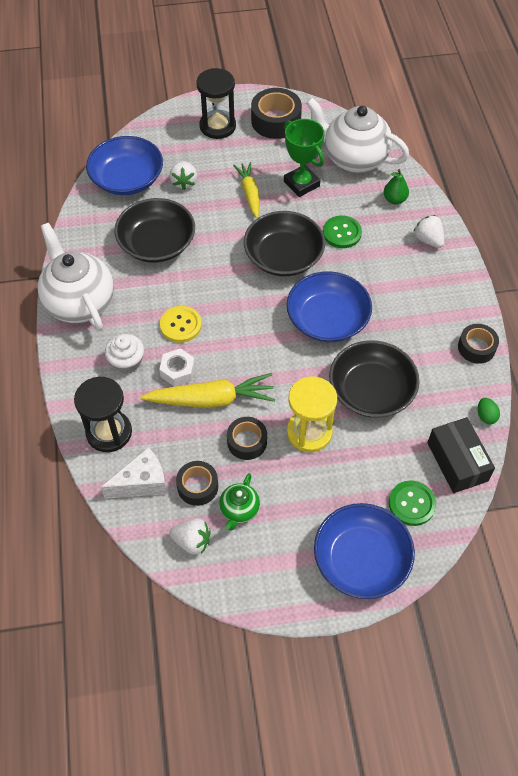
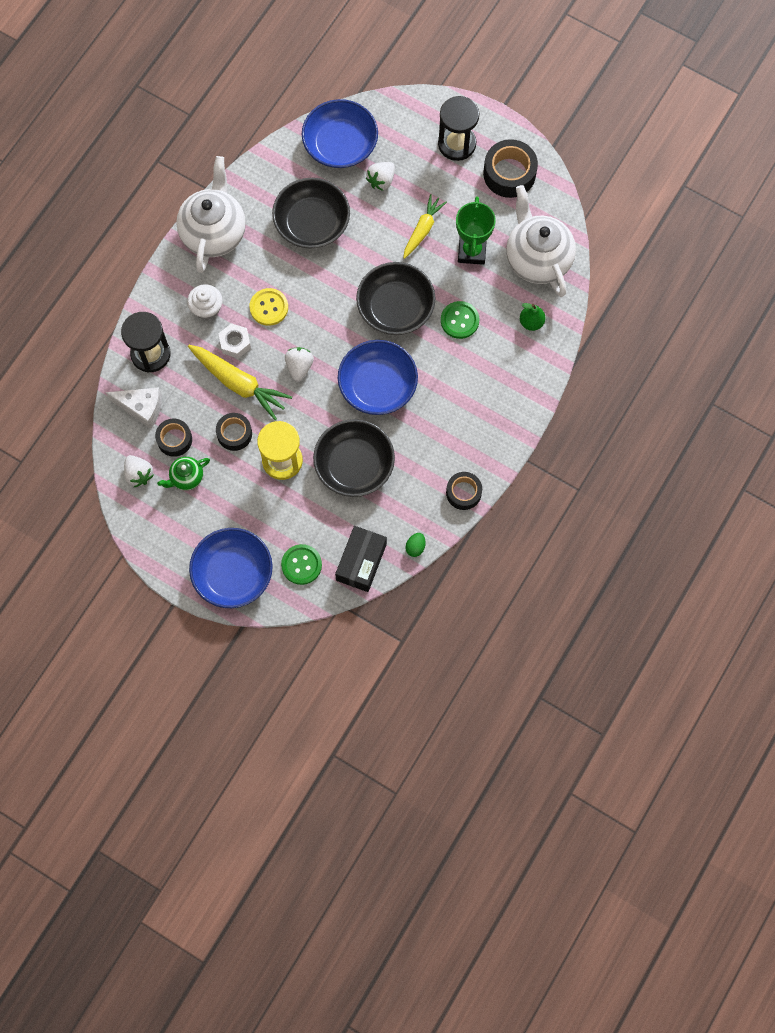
camera: 40 degrees right, 15 degrees up
white strawberry [413,215,444,248] -> white strawberry moved to [285,347,314,382]

